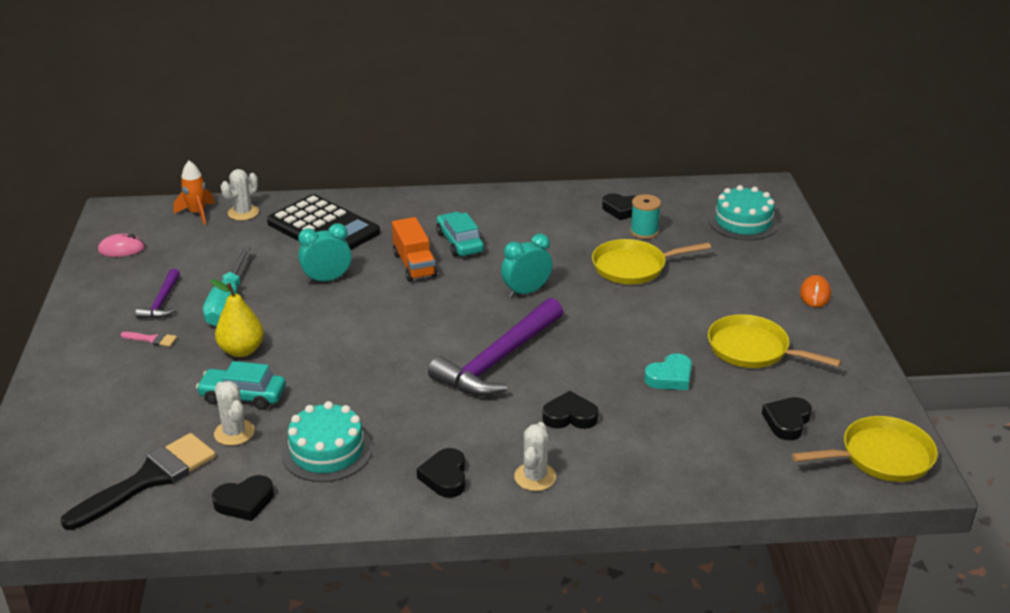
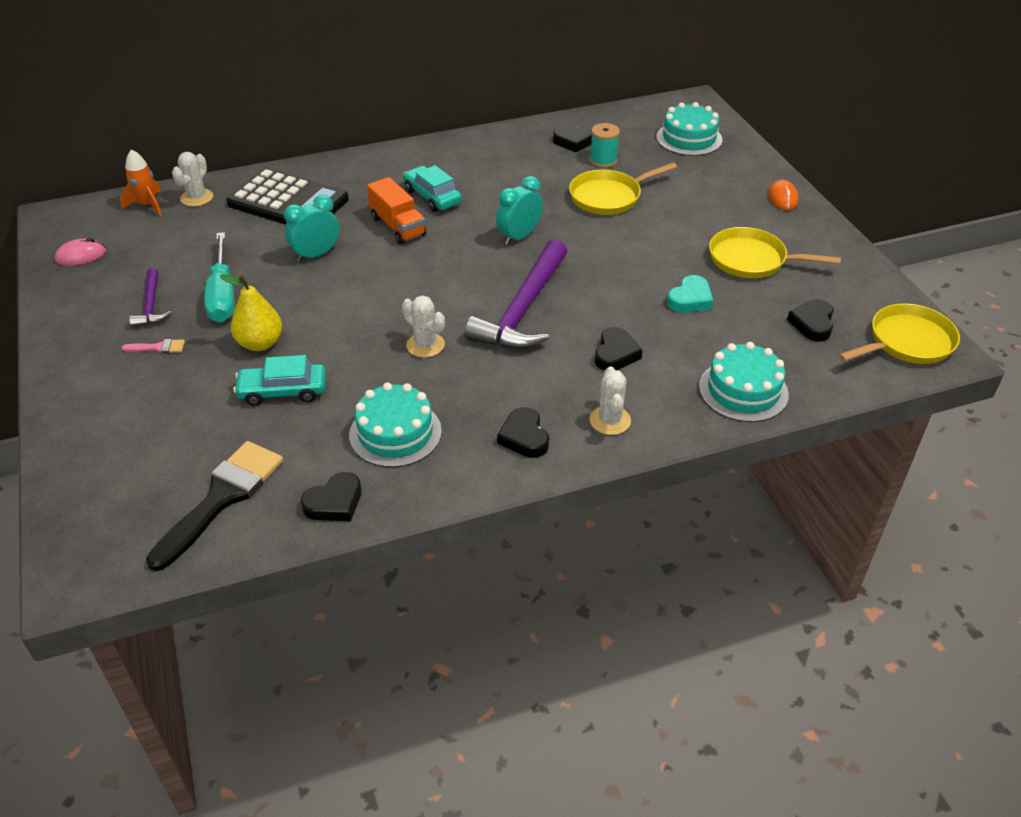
camera: 15 degrees left, 10 degrees up
white cactus [214,381,255,446] -> white cactus moved to [402,295,445,358]
black heart [542,391,599,429] -> black heart turned 120 degrees clockwise [595,327,643,371]
none -> turquoise cake [699,342,789,422]

